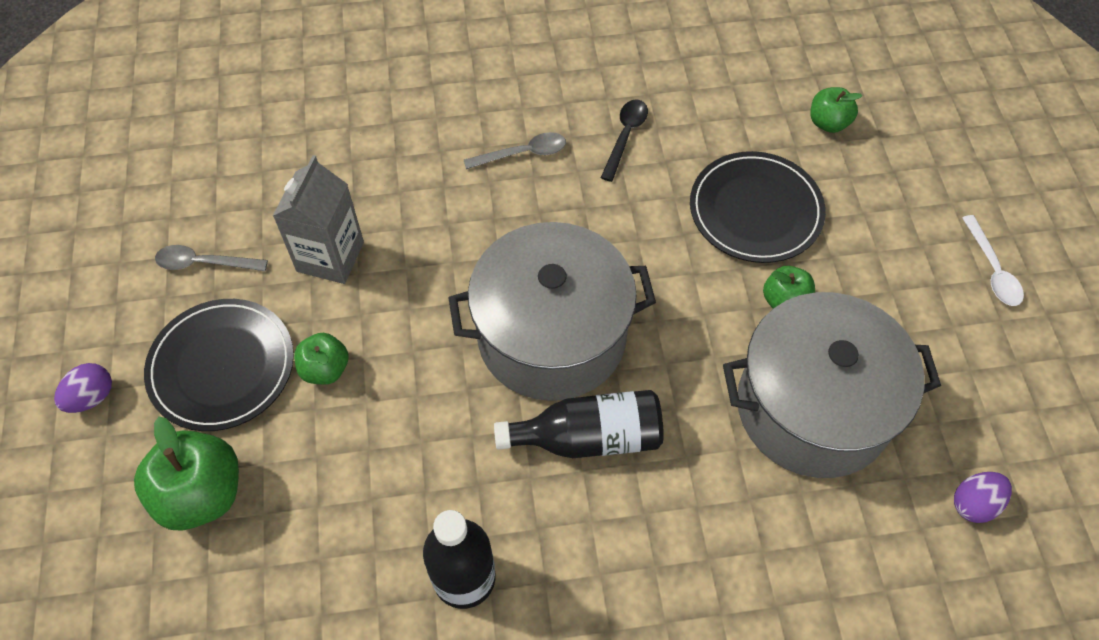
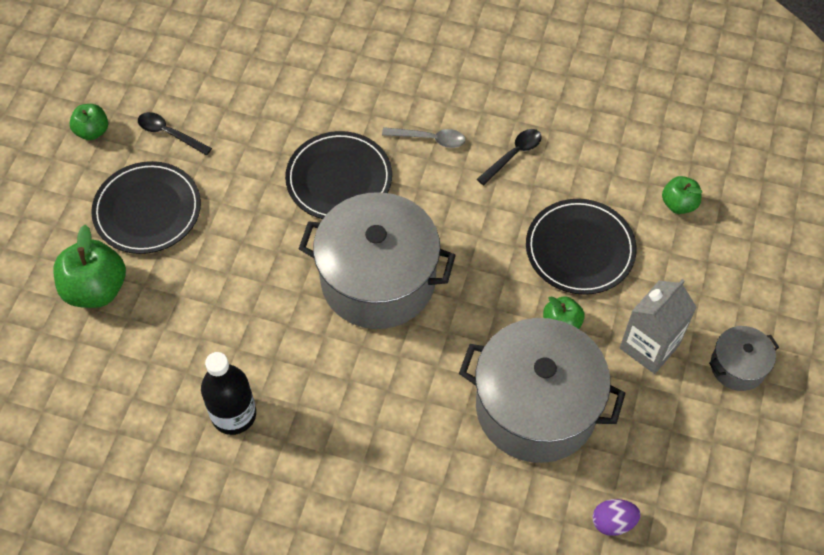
camera: 25 degrees right, 0 degrees up
purple egg [54,363,112,413] -> none
grey spoon [155,245,268,271] -> black spoon [138,112,212,155]
grey carton [273,155,364,284] -> grey carton moved to [620,279,697,374]
green apple [294,333,349,385] -> green apple moved to [69,104,108,140]
black bottle [494,390,664,458] -> none
white spoon [962,215,1024,306] -> grey pot [709,326,779,391]
none -> black plate [285,131,392,219]

